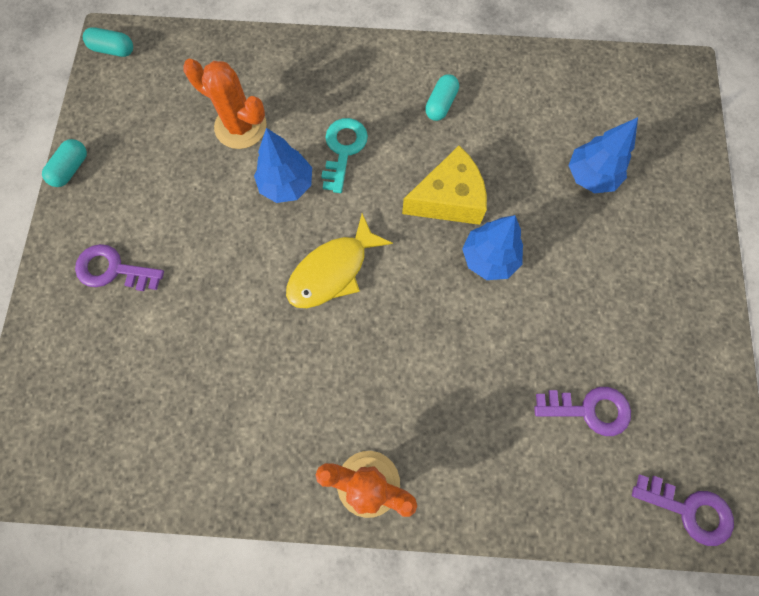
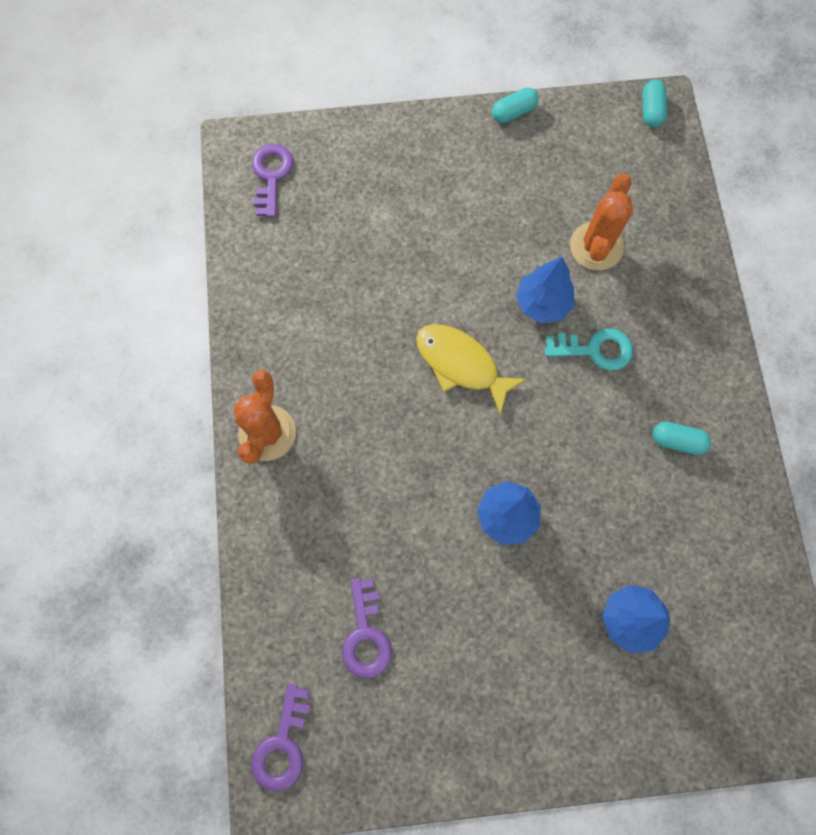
camera: 80 degrees right, 0 degrees up
turquoise capsule [42,139,87,187] -> turquoise capsule turned 45 degrees counterclockwise [492,88,539,123]
purple key [75,244,164,291] -> purple key moved to [252,144,293,218]
yellow cheese [402,146,487,225] -> none

